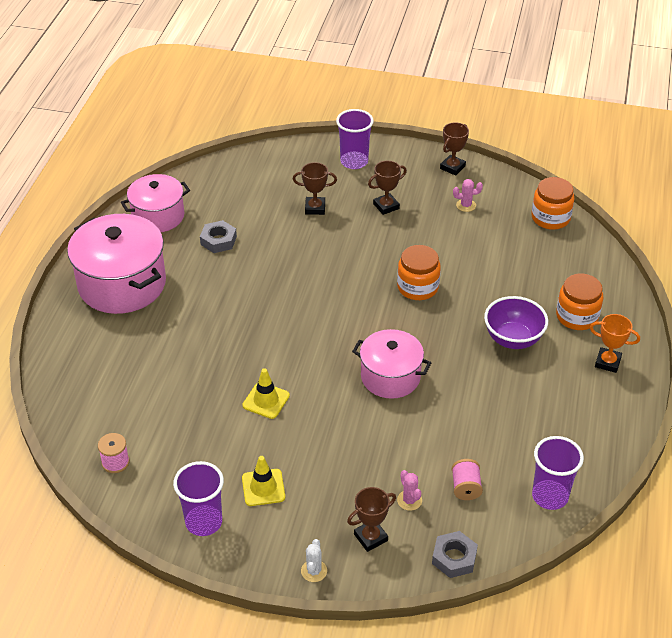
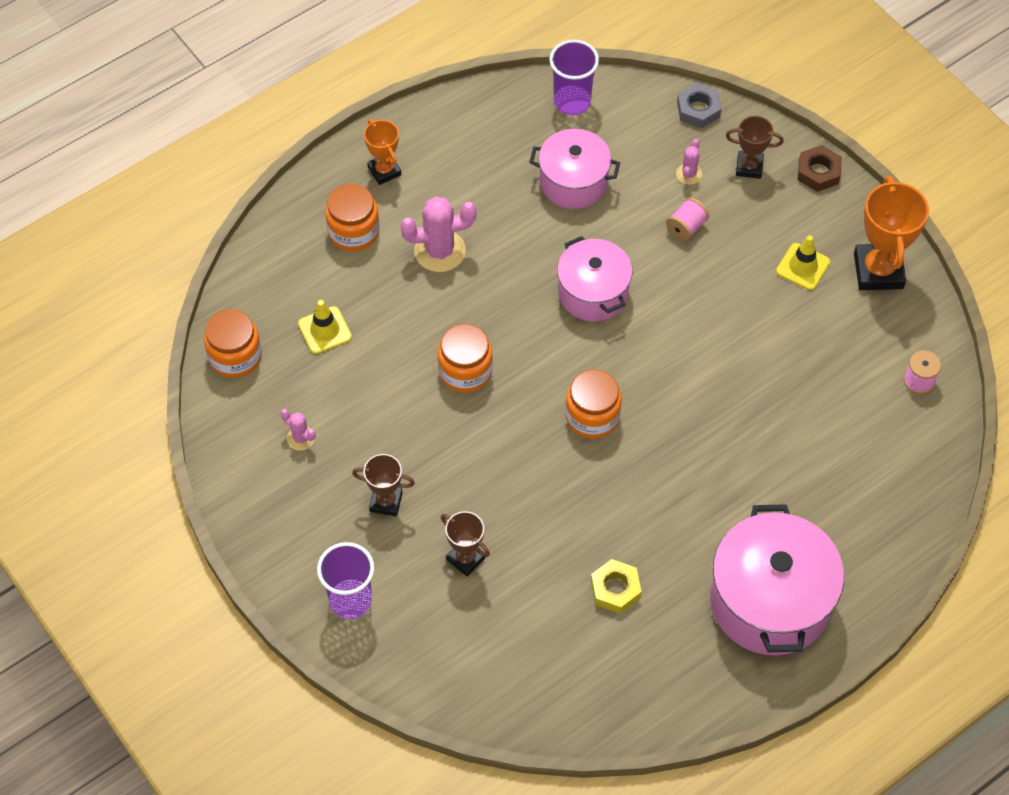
camera: 140 degrees left, 15 degrees up
pink pot [121,174,190,232] -> pink pot moved to [529,129,620,209]
purple cup [173,461,224,536] -> orange trophy [854,176,929,290]
grey nut [200,220,237,253] -> yellow nut [591,559,642,614]
yellow traffic cone [242,368,290,419] -> yellow traffic cone moved to [298,300,352,354]
white cactus [301,539,327,582] -> brown nut [797,145,842,192]
brown trophy [440,122,469,176] -> none
pink spool [452,459,483,500] -> pink spool moved to [666,198,709,241]
purple bowl [484,296,548,349] -> pink cactus [400,196,477,272]
none -> orange jar [565,369,622,439]

